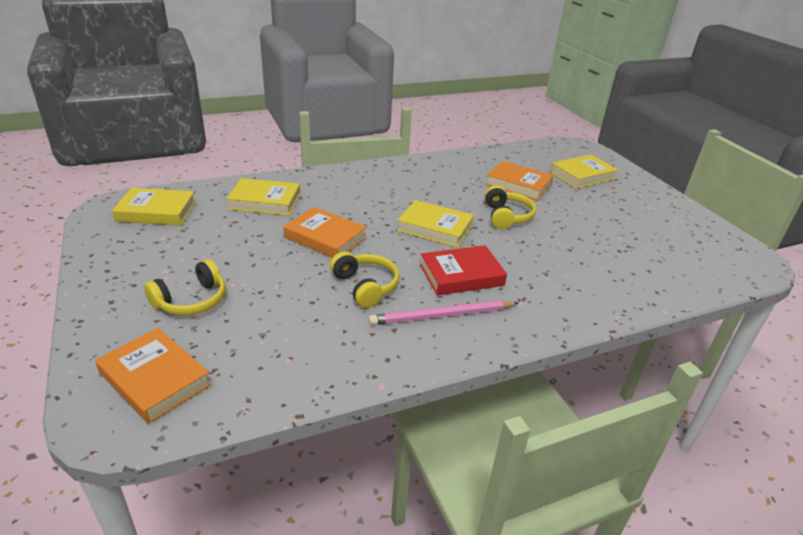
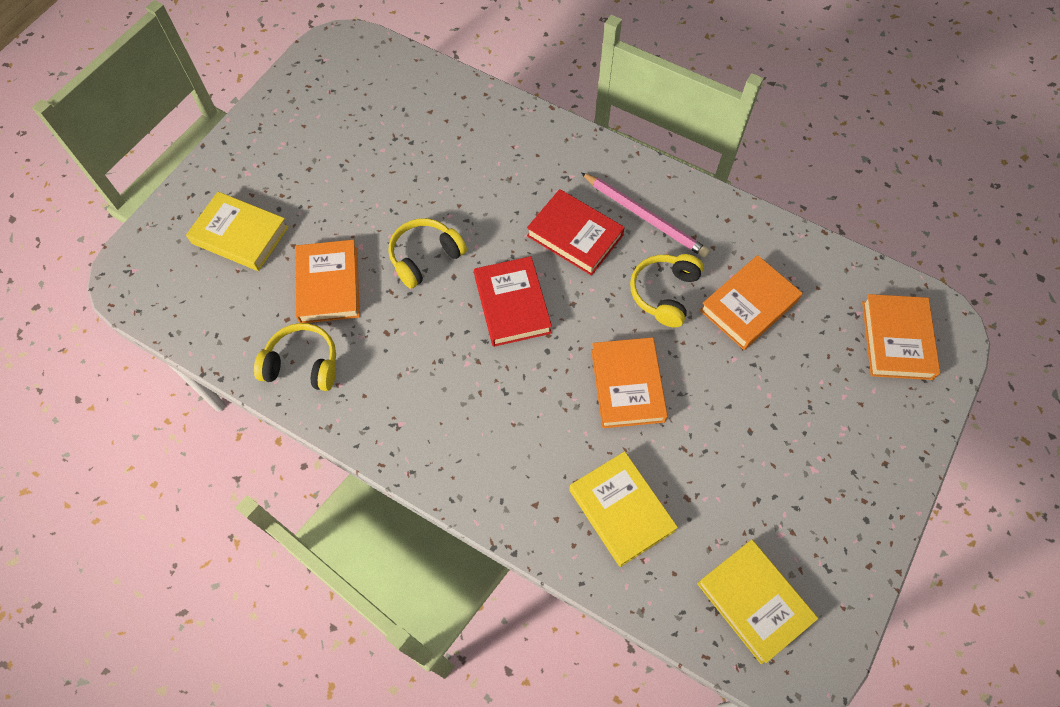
camera: 125 degrees left, 30 degrees up
yellow headphones [144,259,226,316] -> yellow headphones moved to [254,323,336,391]
yellow book [397,200,474,248] -> red book [474,256,552,347]
none -> orange book [700,255,803,350]

